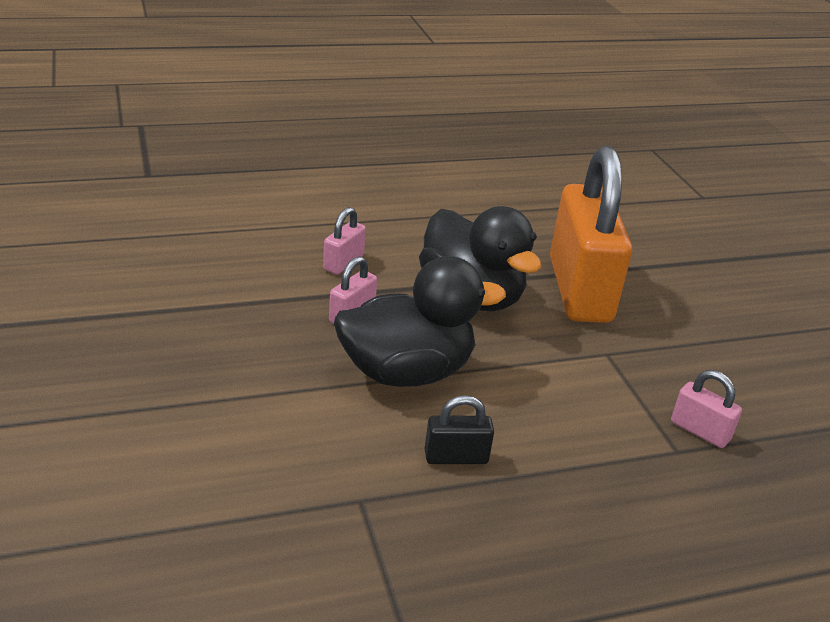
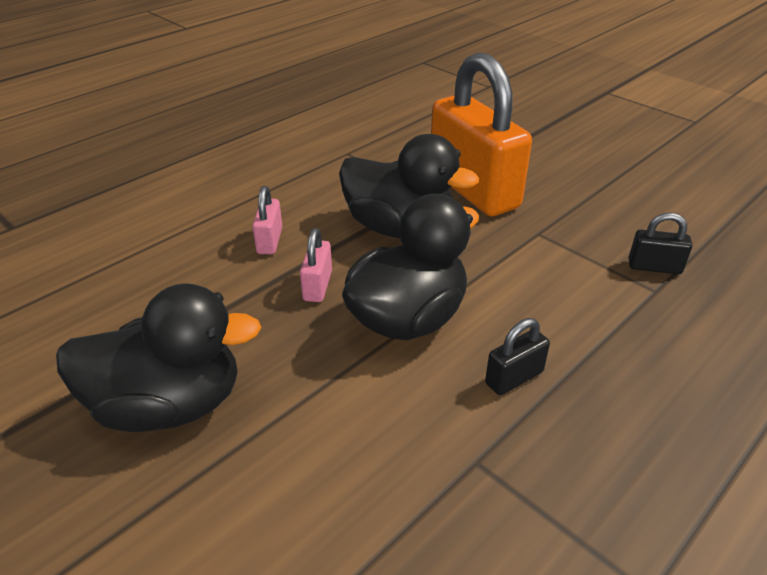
camera: 25 degrees left, 5 degrees up
pink padlock [671,370,742,448] -> black padlock [628,213,692,274]
none -> black duck [56,283,262,432]

